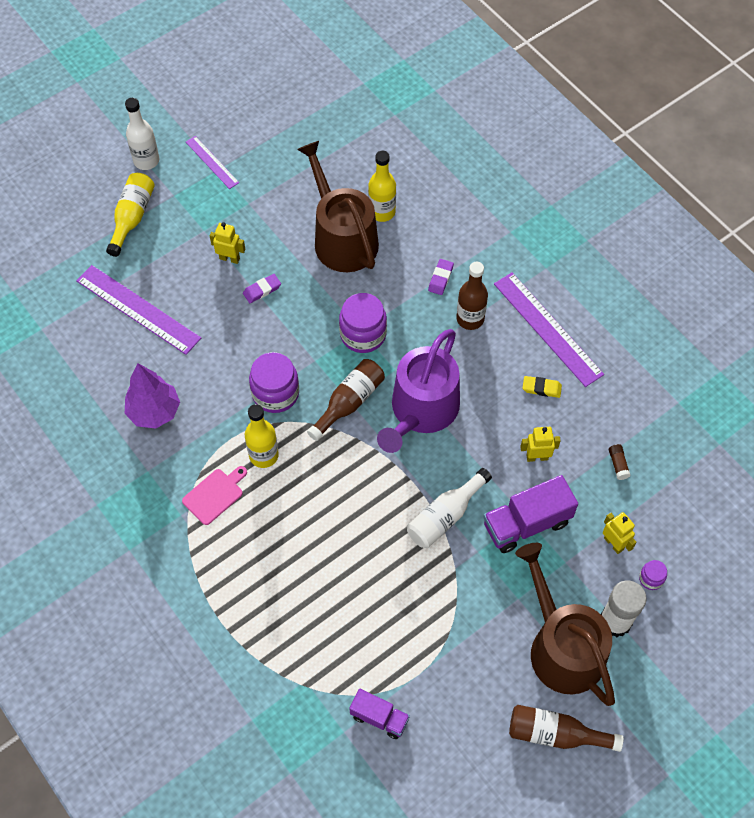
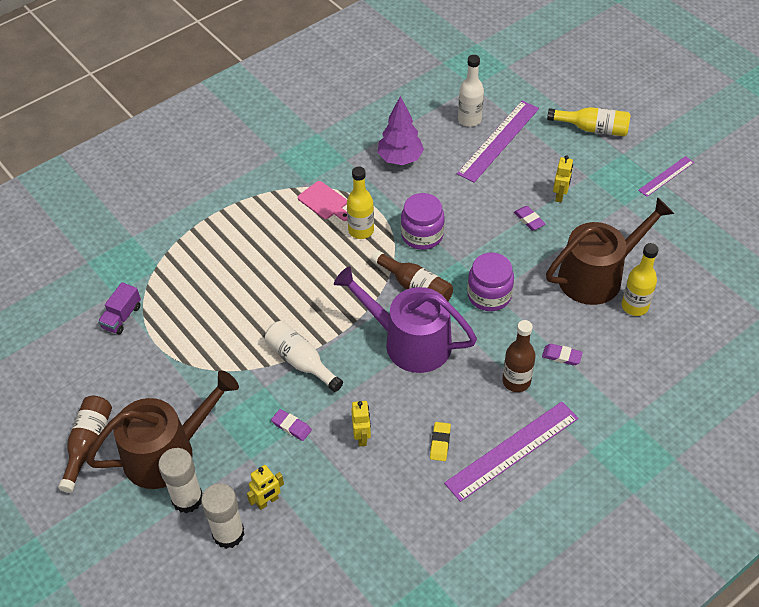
camera: 90 degrees right, 10 degrees down
white bottle [125,98,159,170] -> white bottle moved to [458,55,484,127]
purple truck [483,475,578,553] -> purple eraser [271,409,312,441]
brown glue stick [609,444,631,480] -> none
purple jar [639,560,667,590] -> white glue stick [201,483,245,549]

